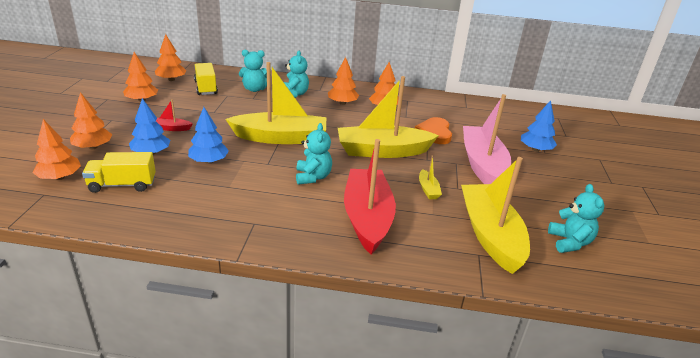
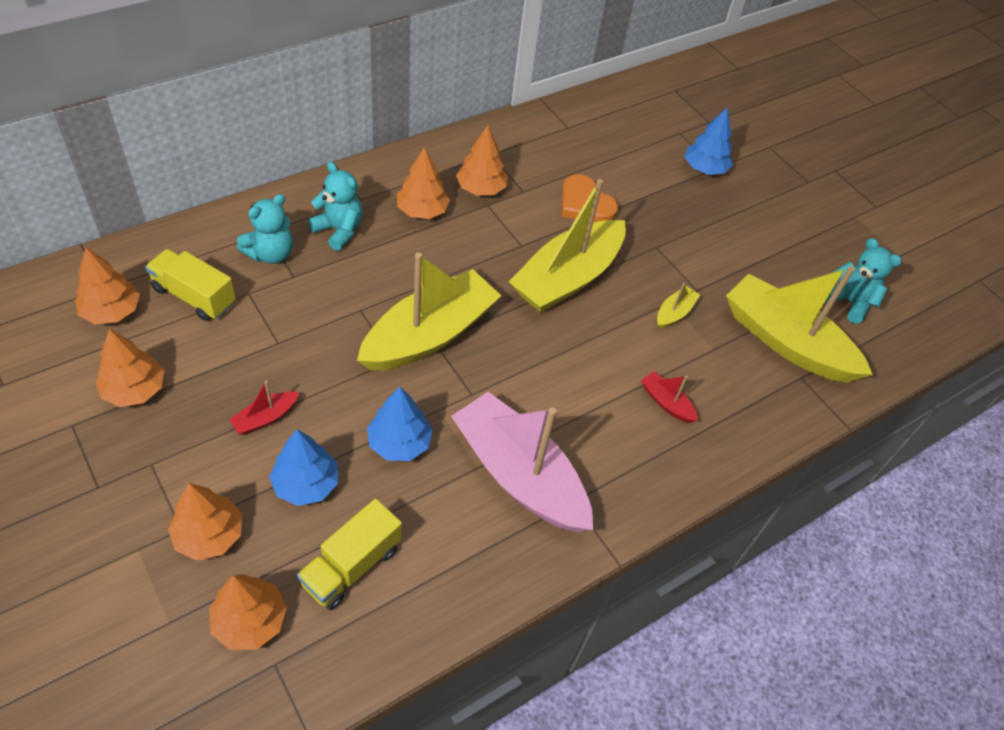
camera: 45 degrees left, 20 degrees up
turquoise teddy bear [296,123,332,185] -> none
red boat [344,139,396,254] -> red boat [641,371,698,423], size x0.41
yellow boat [419,156,442,199] -> yellow boat turned 90 degrees counterclockwise [657,283,700,329]
pink boat [463,94,511,184] -> pink boat moved to [451,392,593,532]

